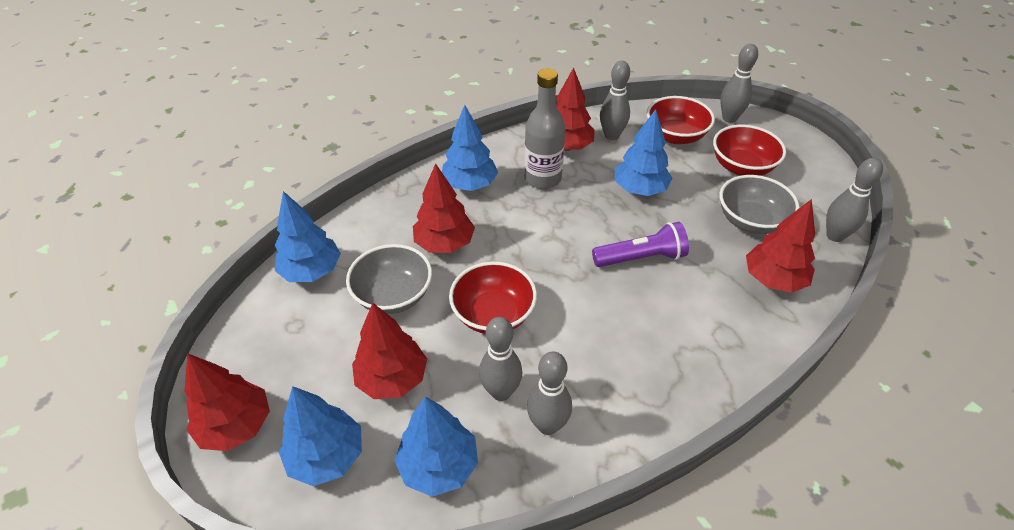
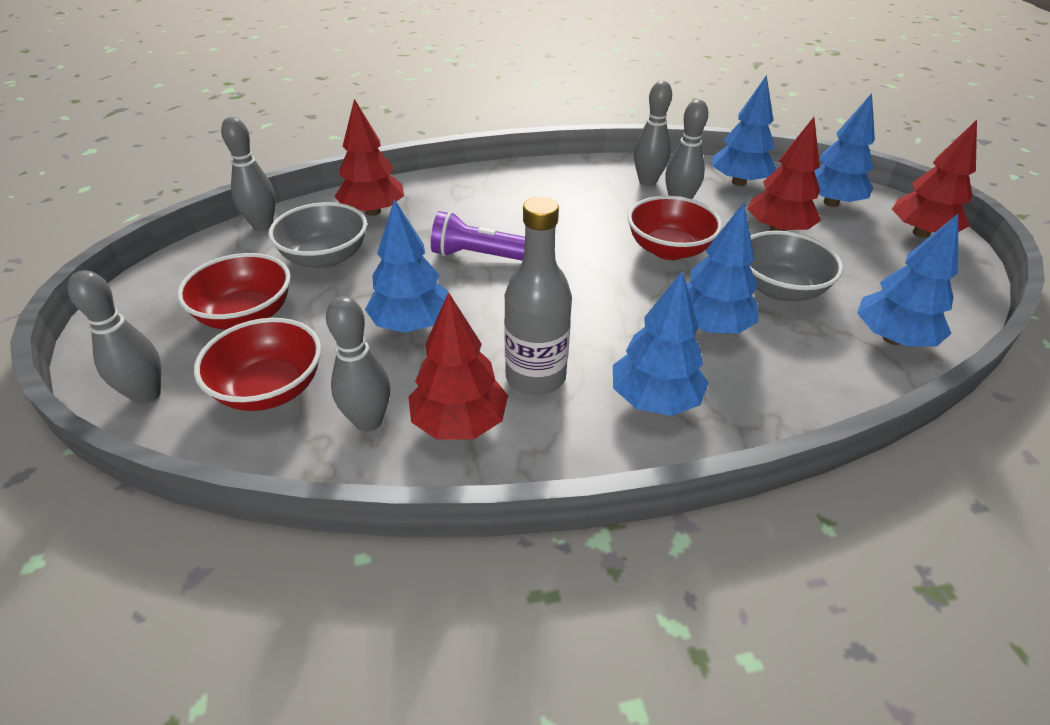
camera: 160 degrees left, 5 degrees down
red tree [413,163,475,253] -> blue tree [686,202,758,334]

